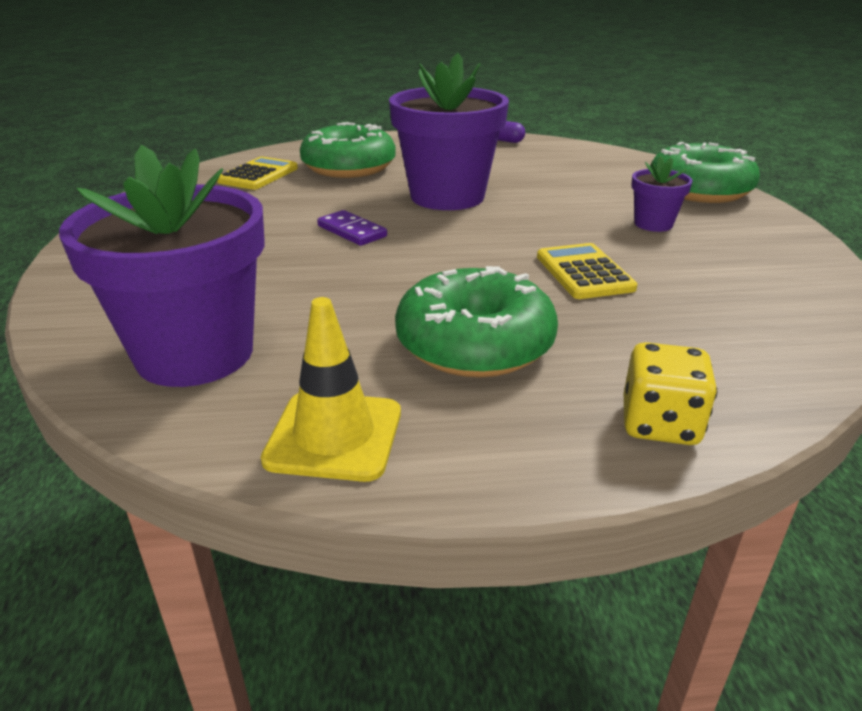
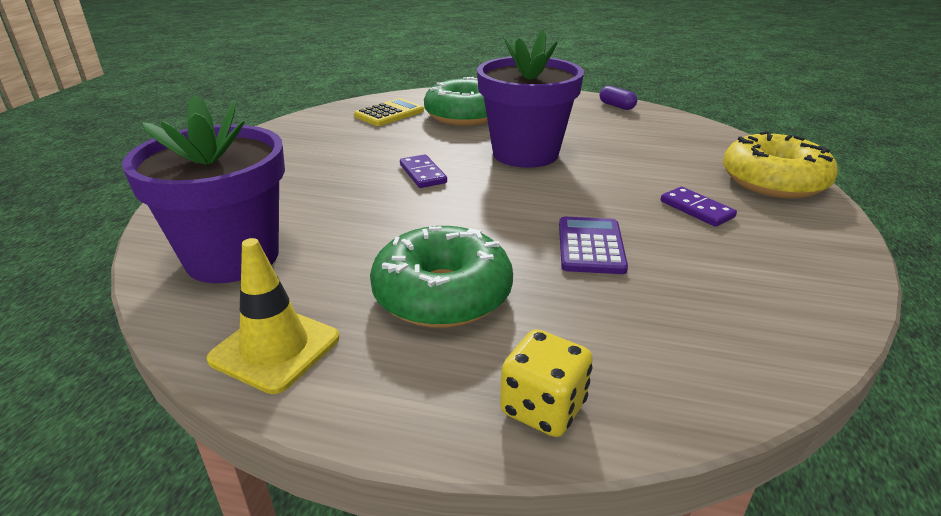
camera: 20 degrees right, 0 degrees up
yellow calculator [537,243,638,299] -> purple calculator [559,217,628,274]
purple flower pot [631,156,693,232] -> purple domino [661,187,737,227]
green donut [650,142,760,203] -> yellow donut [723,131,838,199]

